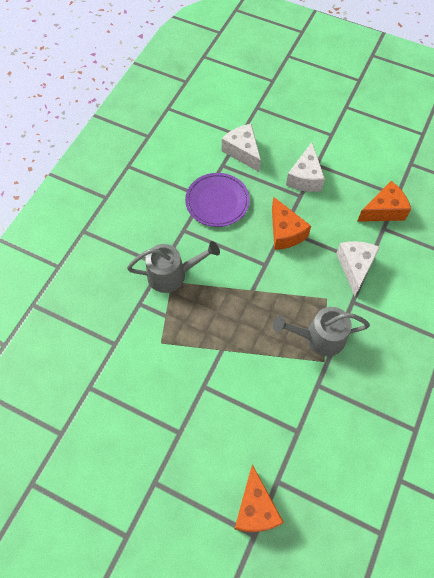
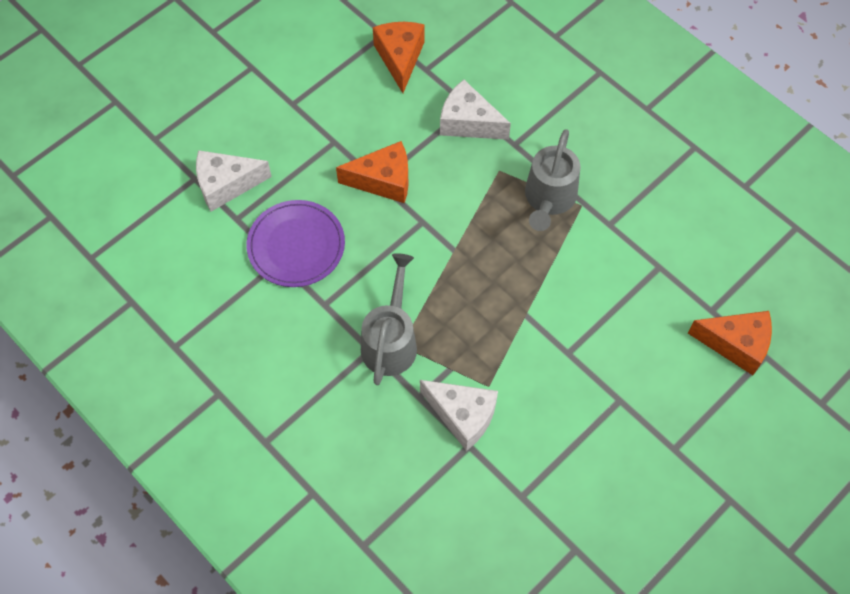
camera: 70 degrees left, 0 degrees up
white cheese [286,142,325,192] -> white cheese moved to [420,380,498,451]

